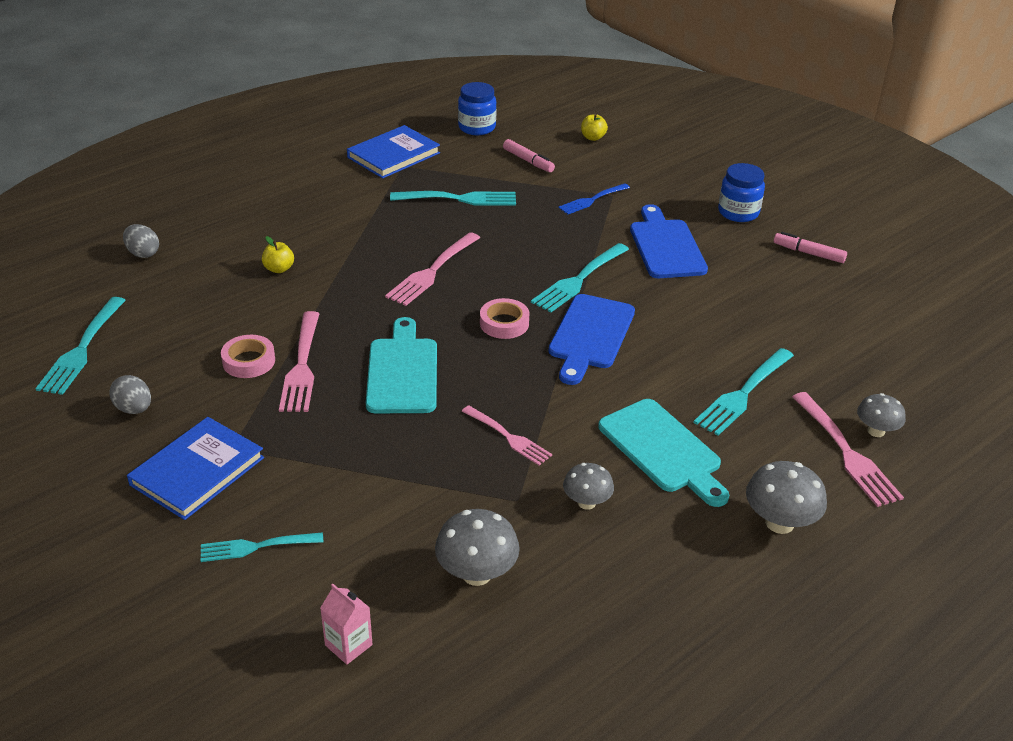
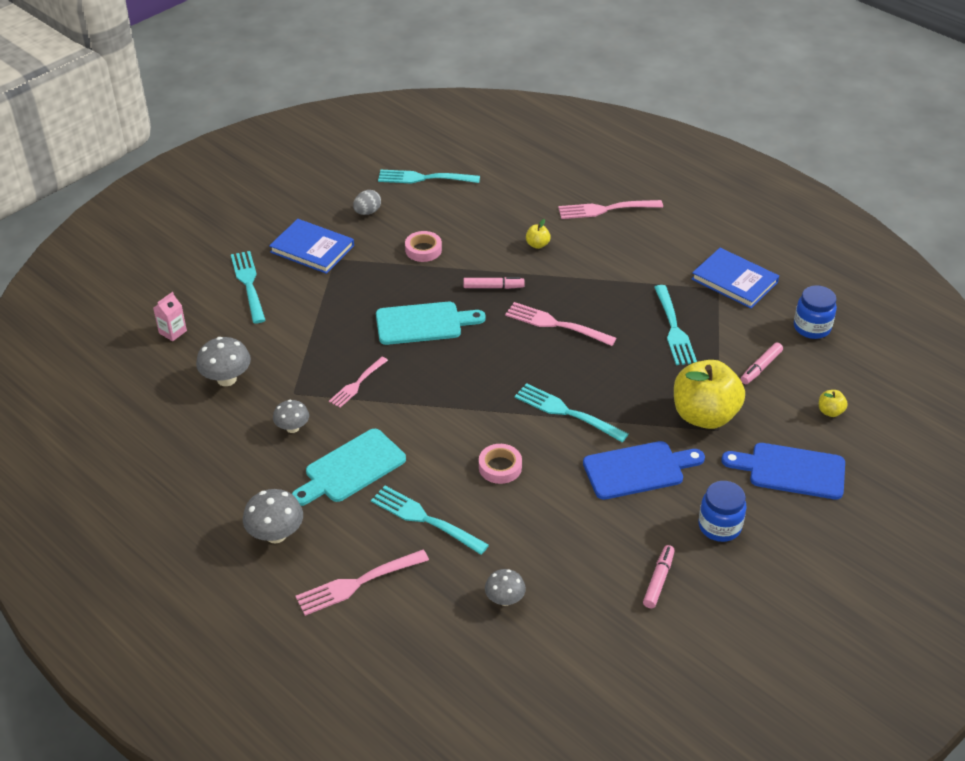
camera: 85 degrees right, 5 degrees up
grey egg [123,224,159,258] -> none
turquoise fork [201,532,323,562] -> turquoise fork [231,251,266,324], size x1.50
pink fork [279,311,319,412] -> pink fork moved to [558,200,663,219]
pink tape [480,298,530,339] -> pink tape moved to [479,444,522,484]
blue cutting board [549,294,635,385] -> blue cutting board moved to [721,443,845,500]
blue fork [558,184,630,214] -> yellow apple [674,360,745,429]
grey mushroom [857,393,906,437] -> grey mushroom moved to [485,569,526,606]
none -> pink marker [464,277,524,289]

